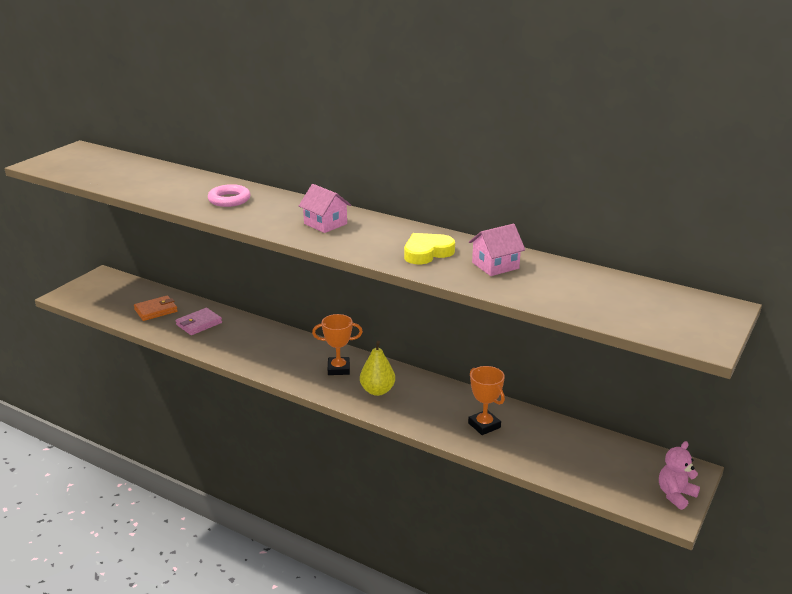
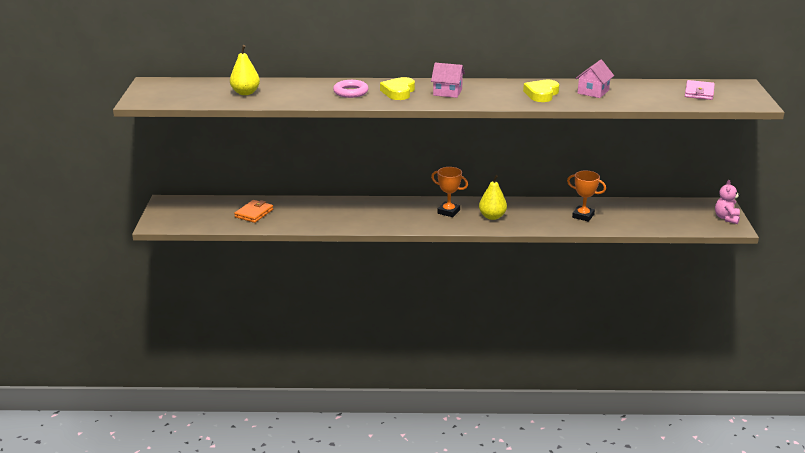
camera: 30 degrees left, 0 degrees up
pink wallet [176,308,222,335] -> pink wallet moved to [685,80,715,100]
orange trophy [312,314,363,375] -> orange trophy turned 60 degrees clockwise [431,167,468,217]
none -> yellow pear [230,45,260,95]
none -> yellow heart [380,77,415,100]

